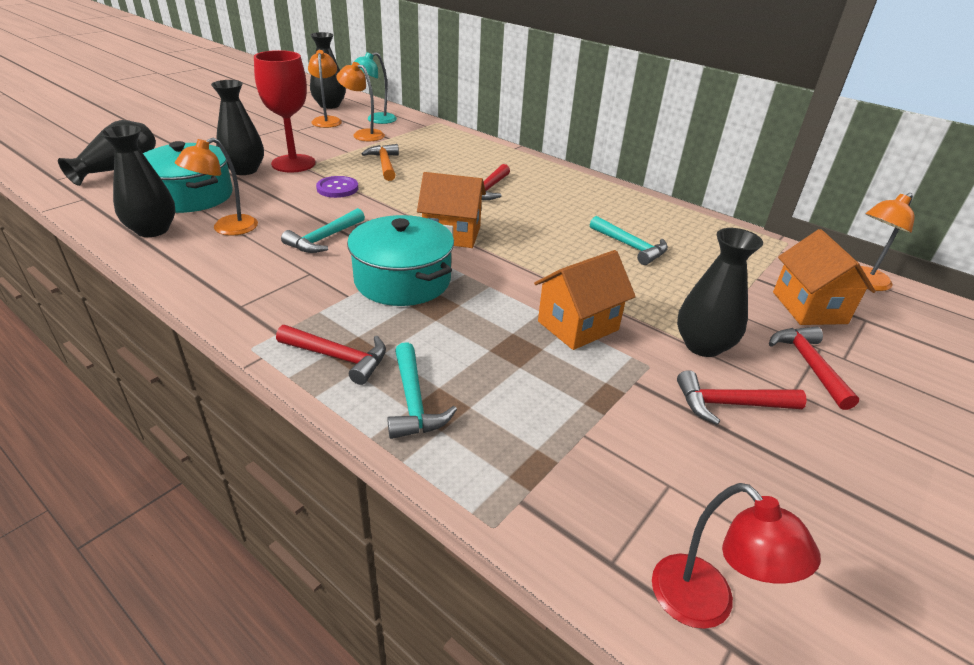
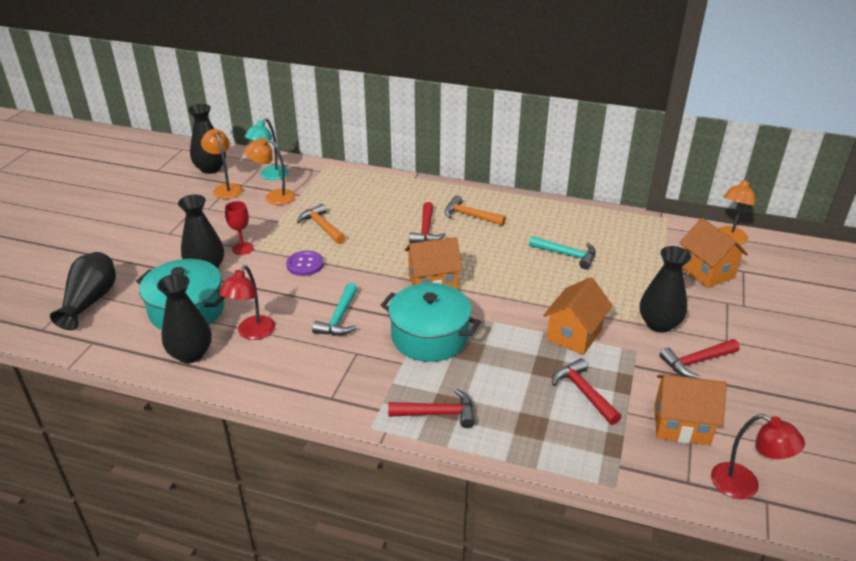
camera: 20 degrees left, 0 degrees up
orange lamp [175,138,258,236] -> red lamp [219,265,275,340]
red goblet [254,50,316,172] -> red goblet [225,201,253,255], size x0.52
turquoise hammer [387,342,457,439] -> none
red hammer [769,327,859,410] -> red hammer moved to [552,358,621,425]
none -> orange hammer [444,195,506,226]
none -> orange house [654,374,727,445]

